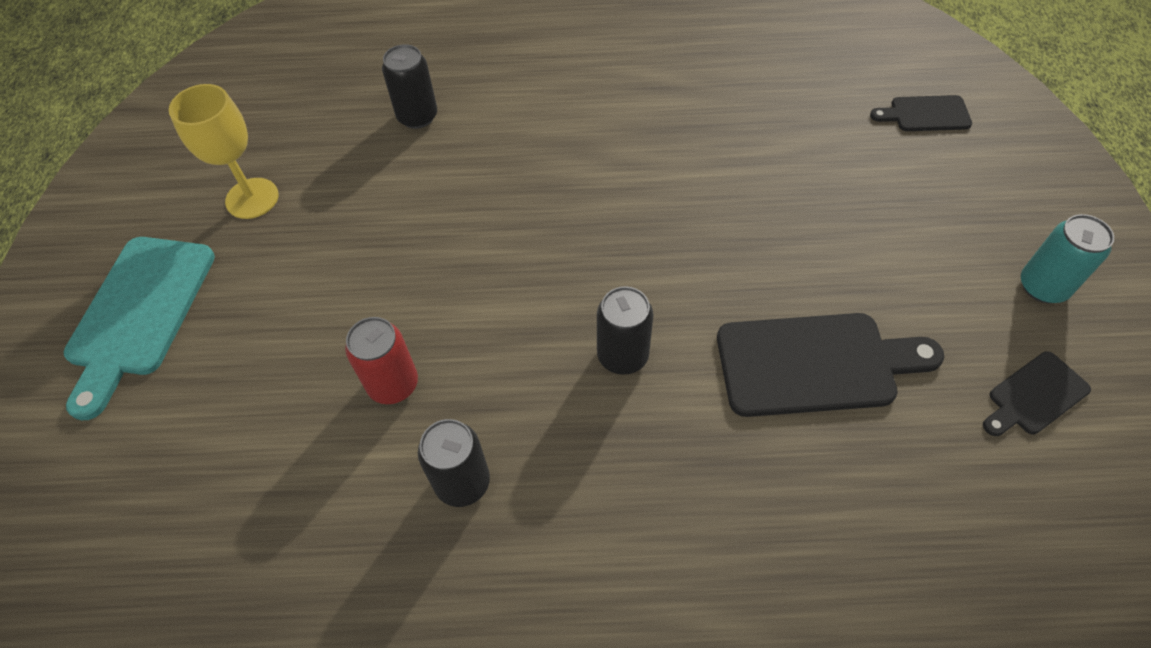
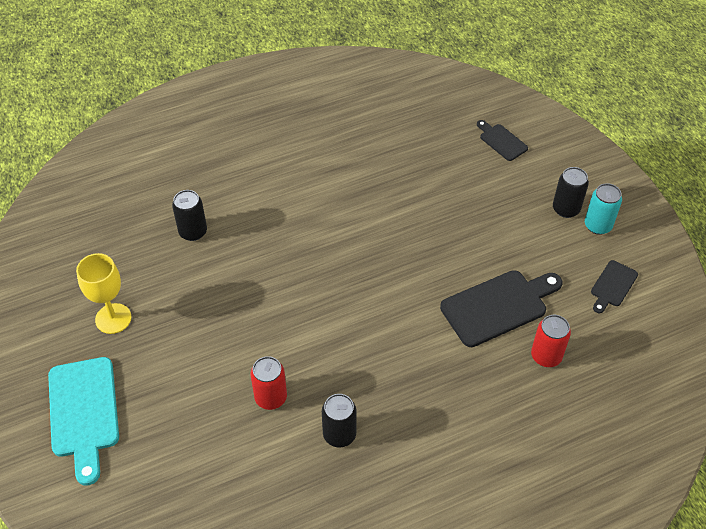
camera: 25 degrees left, 5 degrees down
black can [597,286,653,375] -> black can moved to [553,167,589,218]
black cutting board [870,95,972,131] -> black cutting board turned 75 degrees clockwise [477,120,528,161]
none -> red can [531,315,571,367]

